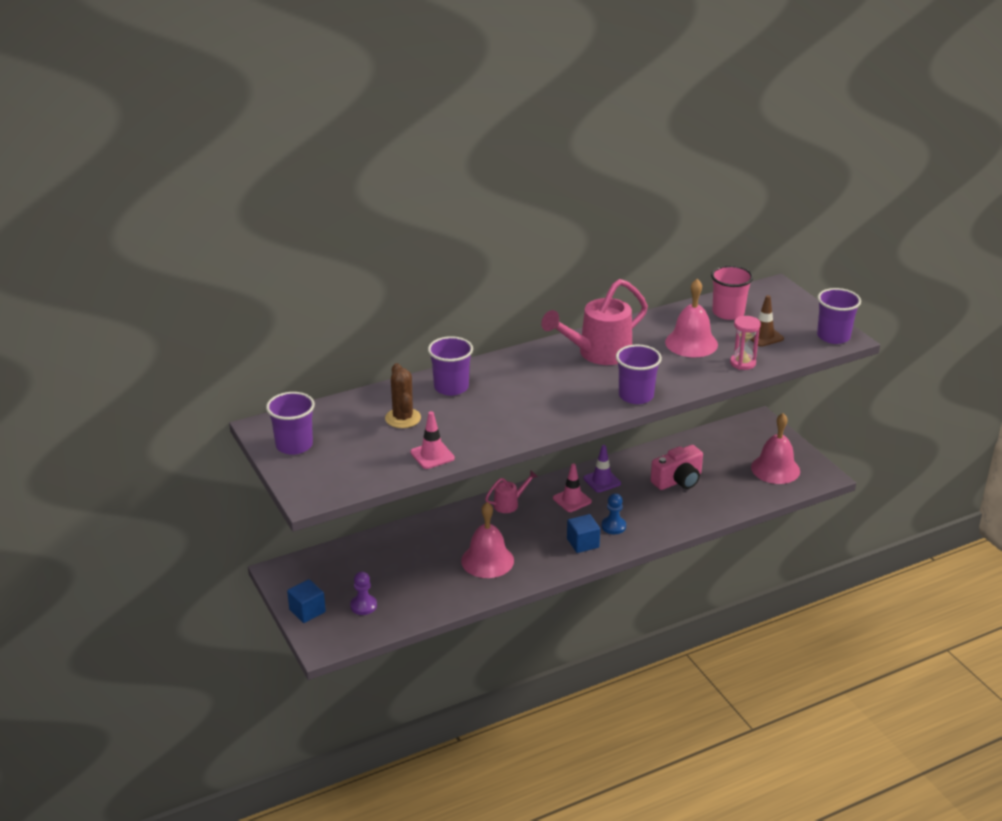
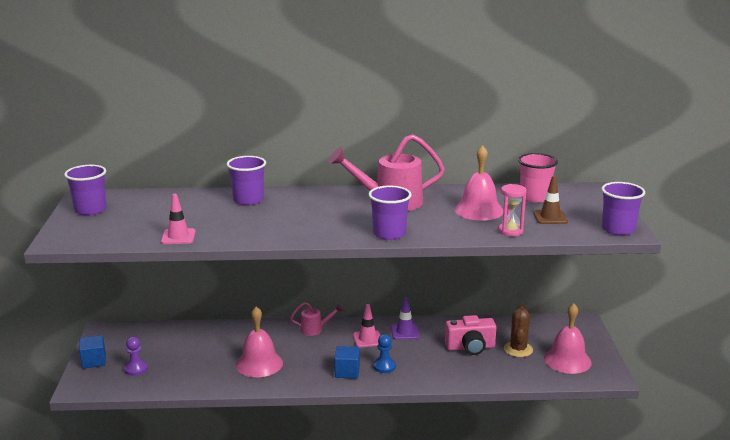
camera: 25 degrees right, 10 degrees down
brown cactus [385,363,421,428] -> brown cactus moved to [504,305,533,357]

